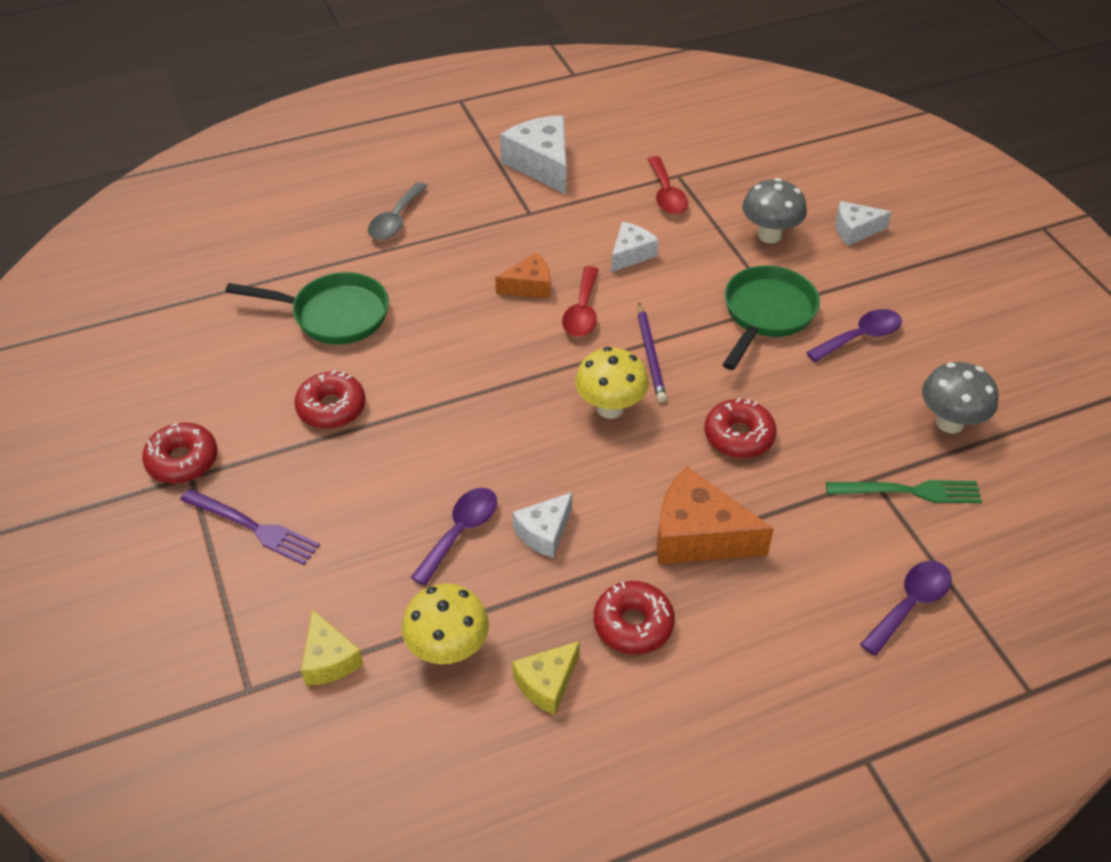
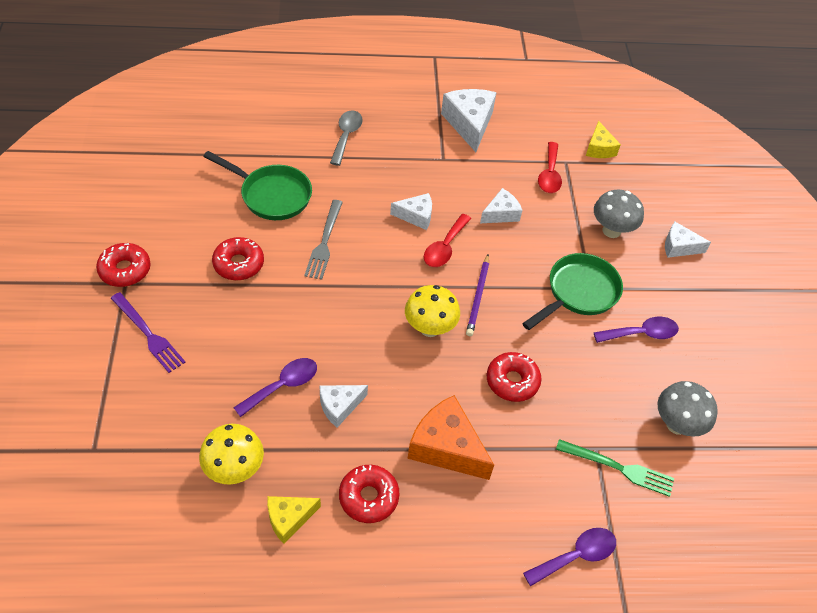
camera: 15 degrees right, 5 degrees up
yellow cheese [301,609,363,686] -> yellow cheese moved to [586,121,621,158]
grey spoon [368,182,428,240] -> grey spoon turned 150 degrees clockwise [330,111,363,166]
orange cheese [495,253,550,299] -> white cheese [390,193,432,230]
none -> grey fork [304,200,343,280]

